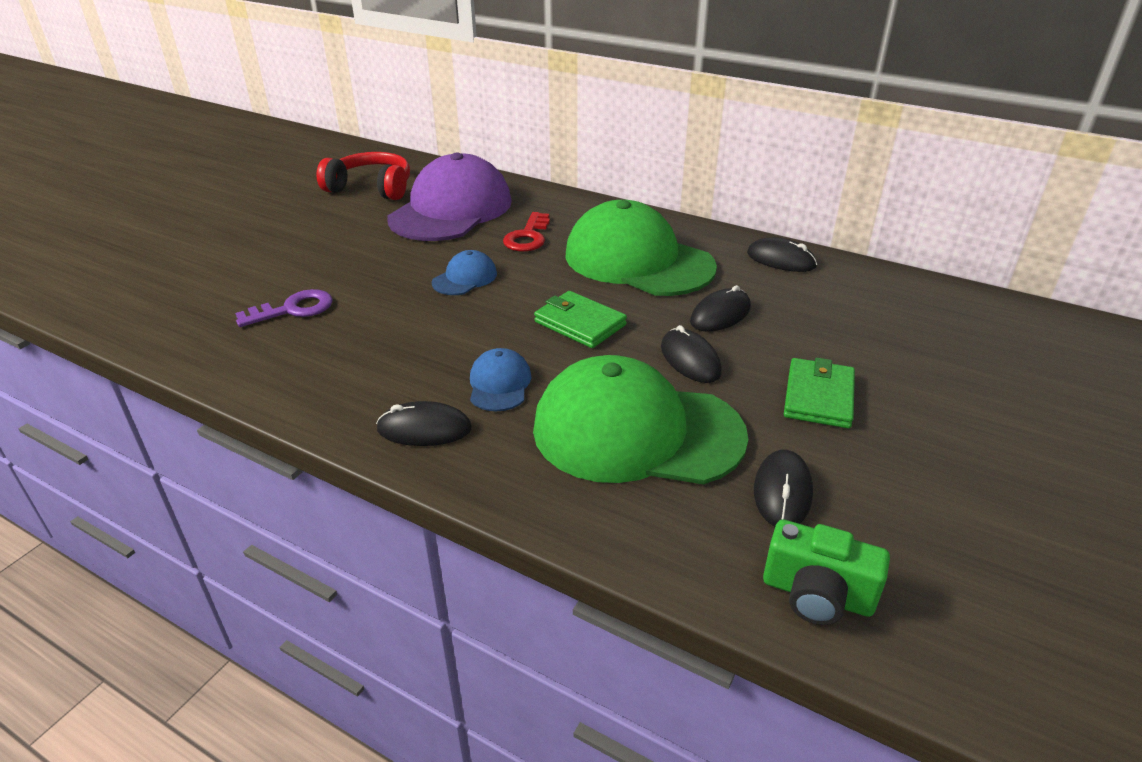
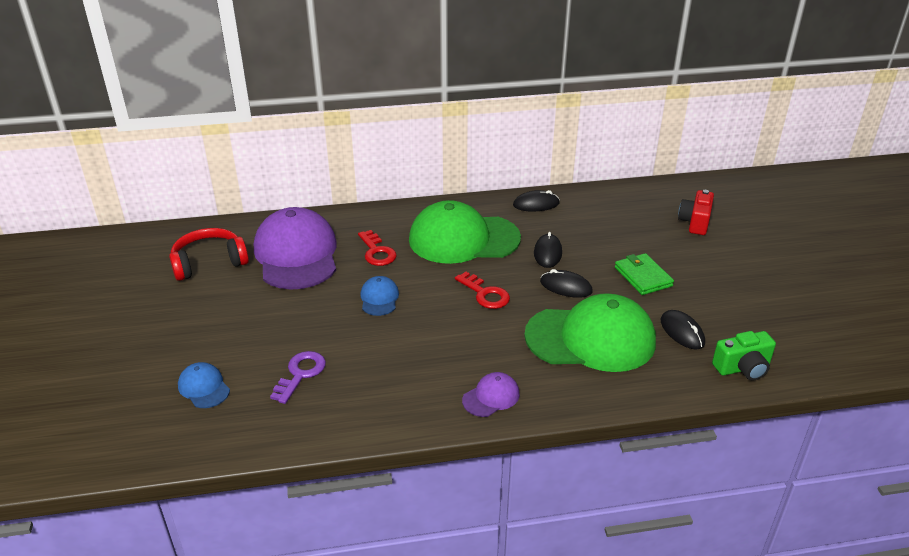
camera: 40 degrees left, 0 degrees up
black mouse [376,401,472,446] -> purple cap [462,372,520,417]
blue cap [470,348,531,411] -> blue cap moved to [178,362,230,408]
green cap [533,355,748,485] -> green cap turned 150 degrees counterclockwise [524,293,656,372]
green wallet [534,291,627,348] -> red key [455,272,510,309]
none -> red camera [678,190,714,235]

